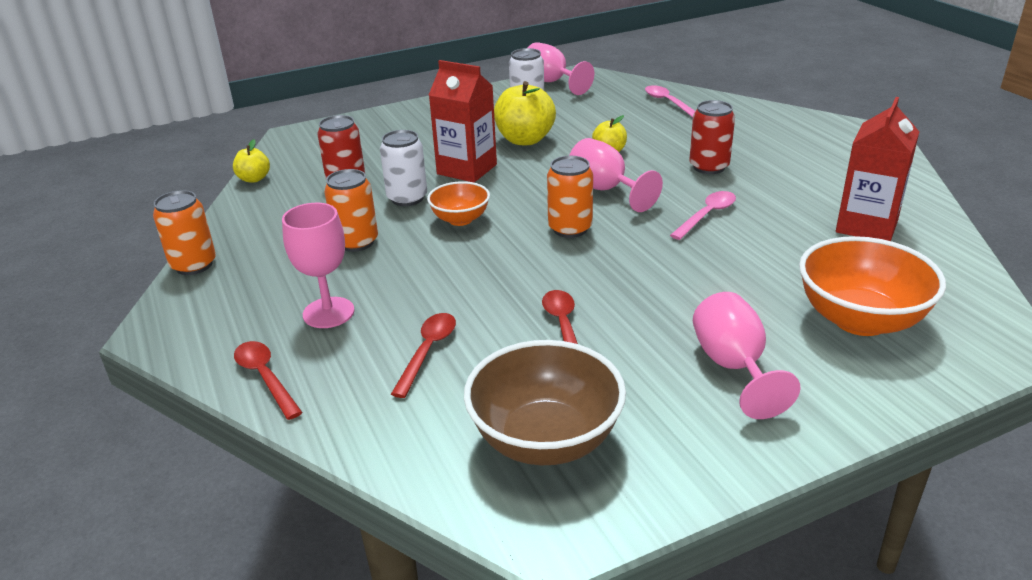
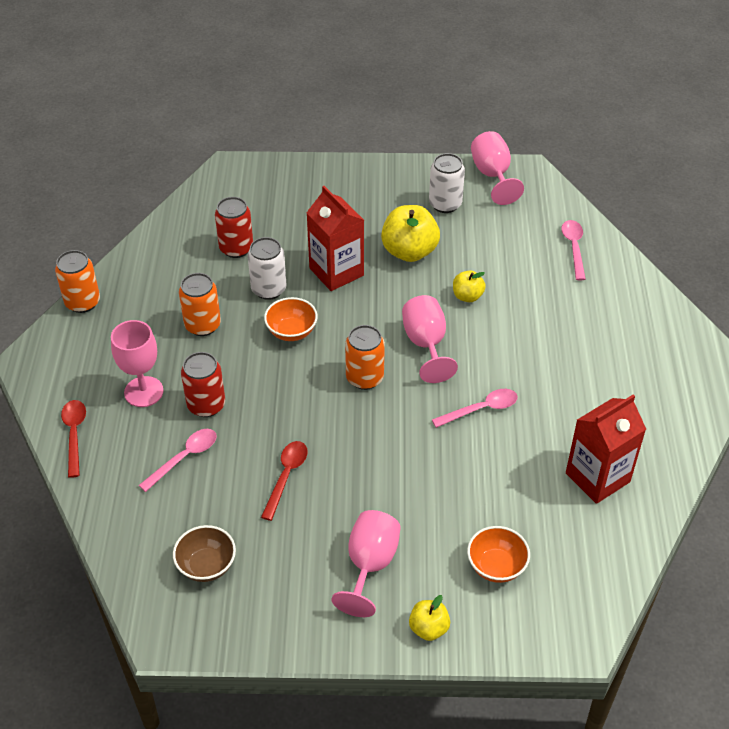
camera: 25 degrees right, 15 degrees up
yellow apple [233,139,270,183] -> yellow apple moved to [409,595,450,641]
red spoon [391,313,456,398] -> pink spoon [139,429,217,492]
brown bowl [464,340,626,465] -> brown bowl [173,525,236,582], size x0.57
red can [689,100,735,174] -> red can moved to [181,352,225,417]
orange bowl [799,236,946,336] -> orange bowl [467,526,530,583], size x0.57

